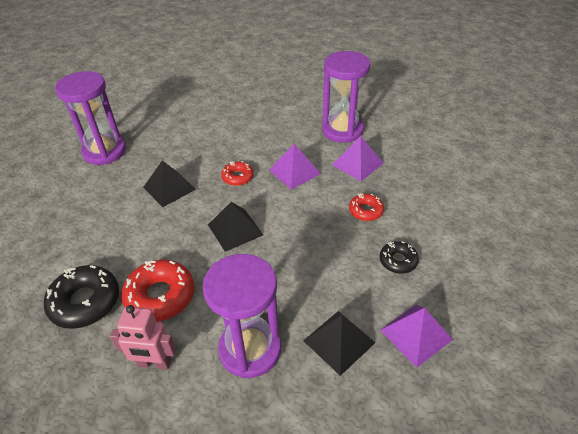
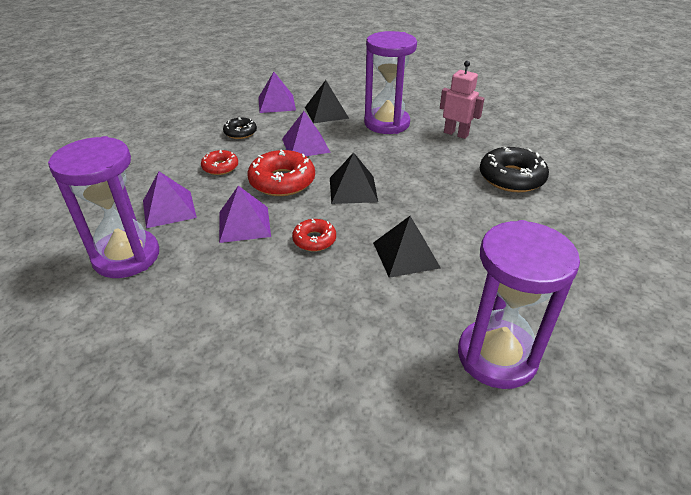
camera: 155 degrees left, 5 degrees down
red donut [121,260,194,322] -> red donut moved to [248,150,315,196]
none -> purple pyramid [282,111,331,156]

